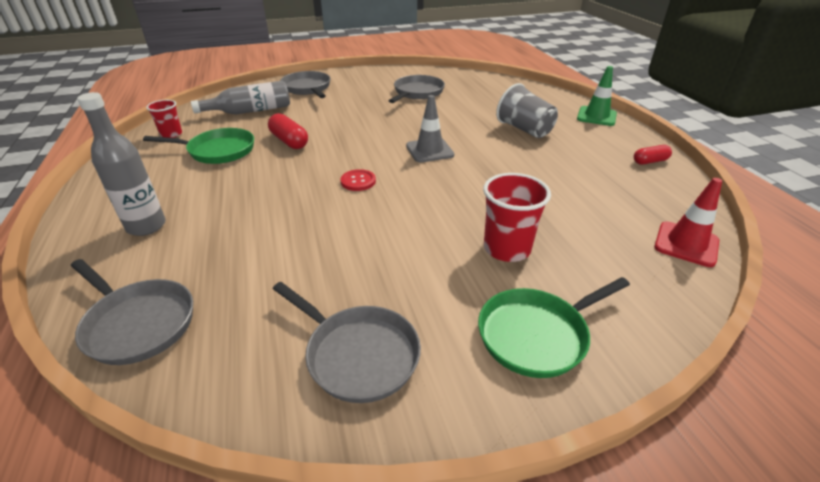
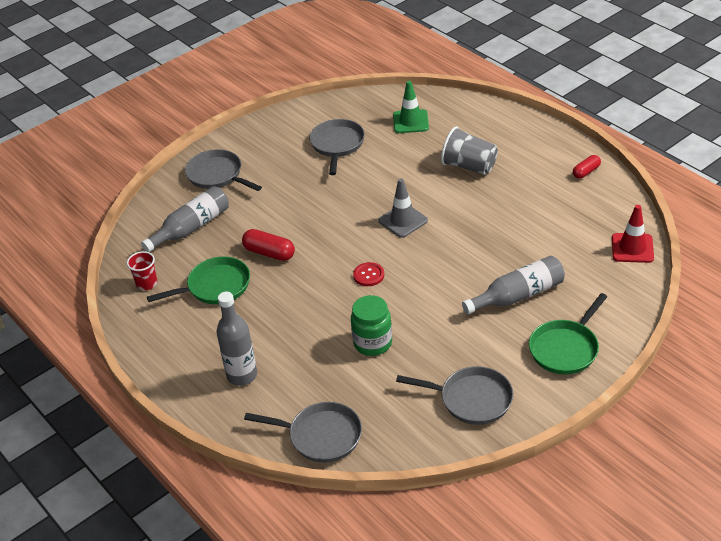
camera: 20 degrees left, 5 degrees up
red cup [483,173,551,262] -> grey bottle [462,256,565,314]
green traffic cone [577,66,617,126] -> green traffic cone moved to [393,81,429,133]
none -> green jar [351,295,392,356]

